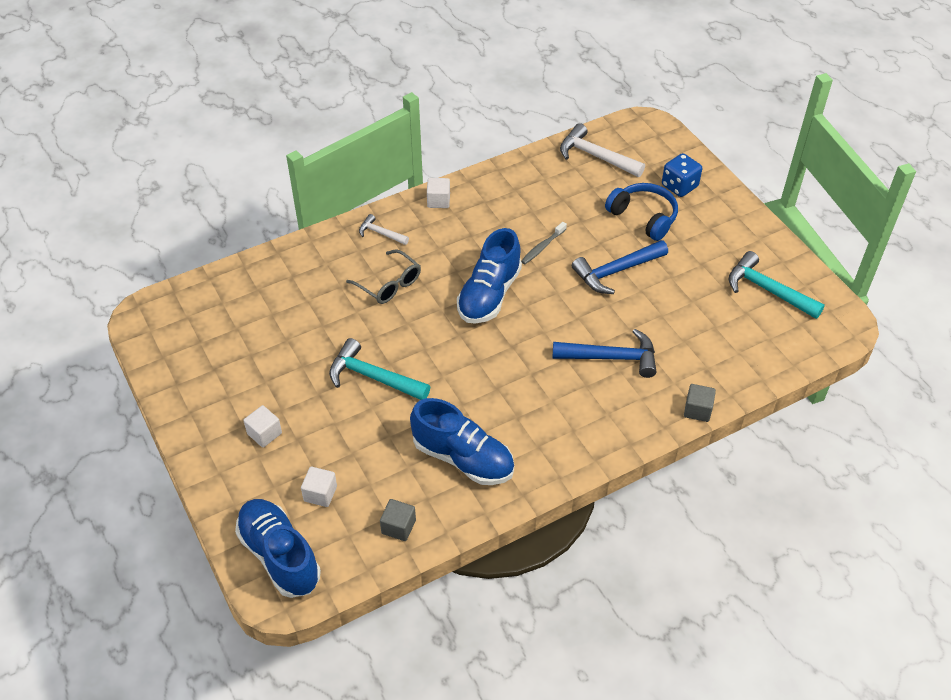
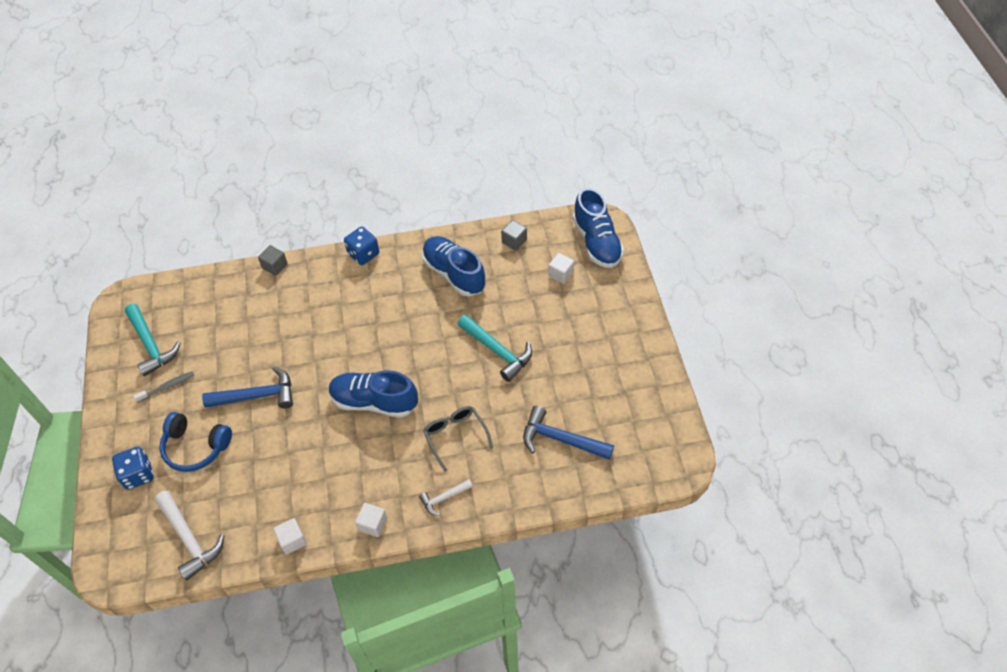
camera: 160 degrees left, 5 degrees up
white cube [243,405,282,448] -> white cube moved to [273,518,307,555]
white hammer [359,214,409,245] -> white hammer turned 105 degrees clockwise [419,479,473,516]
blue shoe [457,228,522,324] -> blue shoe turned 120 degrees counterclockwise [329,370,418,418]
grey toothbrush [521,222,567,264] -> grey toothbrush moved to [134,371,194,402]
blue hammer [553,329,656,378] -> blue hammer moved to [523,406,614,460]
blue headphones [605,183,678,241] -> blue headphones turned 45 degrees counterclockwise [159,412,232,472]
none -> blue dice [344,227,379,265]

